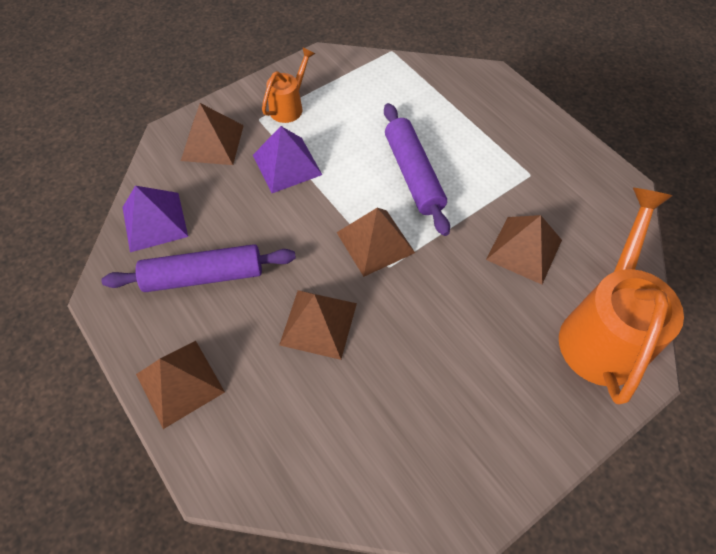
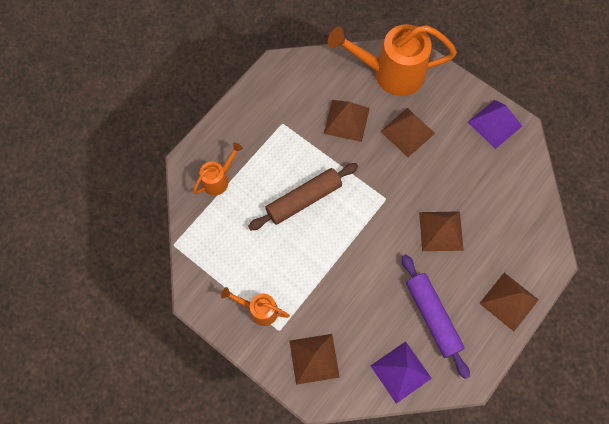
camera: 105 degrees left, 10 degrees up
purple pyramid [253,126,322,193] -> purple pyramid moved to [468,100,522,149]
brown pyramid [336,208,415,277] -> brown pyramid moved to [380,108,435,157]
purple rolling pin [384,103,450,236] -> brown rolling pin [248,163,358,230]
none -> orange watering can [193,142,243,195]

